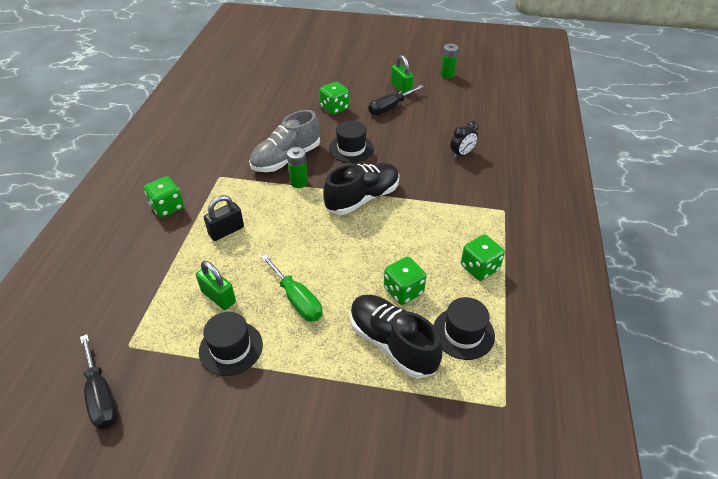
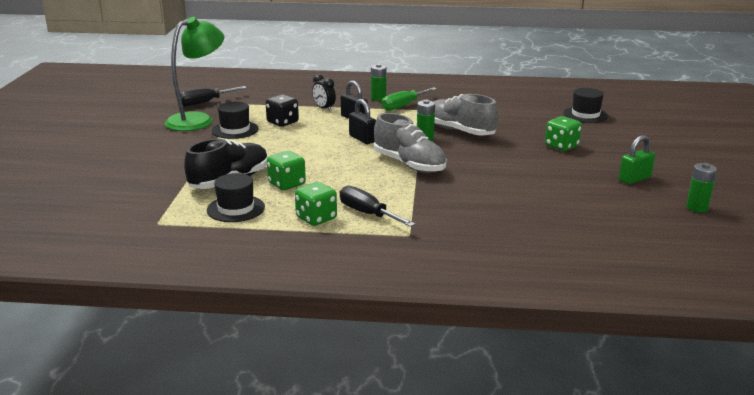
camera: 85 degrees right, 20 degrees down
green dice [144,176,184,218] -> green battery [371,64,387,101]
green padlock [196,261,236,310] -> black dice [266,94,299,127]
green screwdriver [261,254,322,322] -> green screwdriver moved to [381,87,437,111]
black shoe [323,163,399,215] -> grey shoe [374,113,447,173]
black hat [329,120,374,163] -> black hat moved to [563,88,609,123]
black screwdriver [369,85,424,115] -> black screwdriver moved to [340,185,416,227]
black clock [450,121,479,158] -> black clock moved to [312,74,336,111]
none -> green lamp [165,17,224,131]
none -> black padlock [349,99,376,144]

